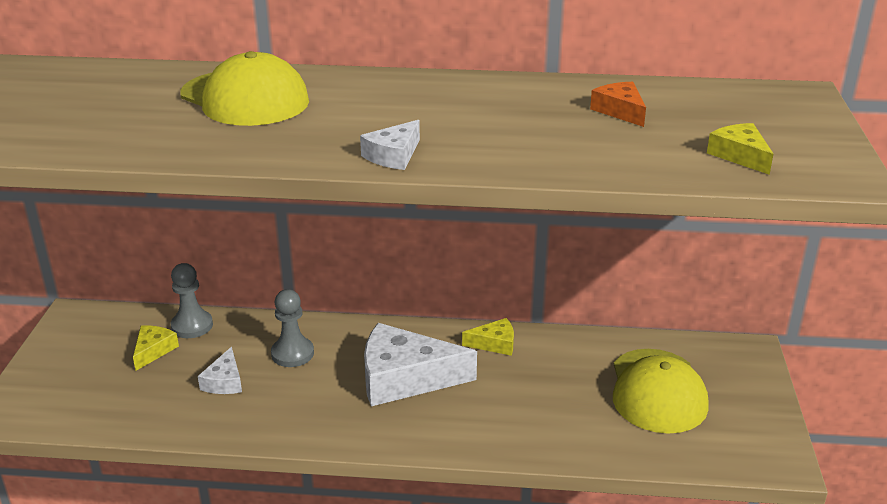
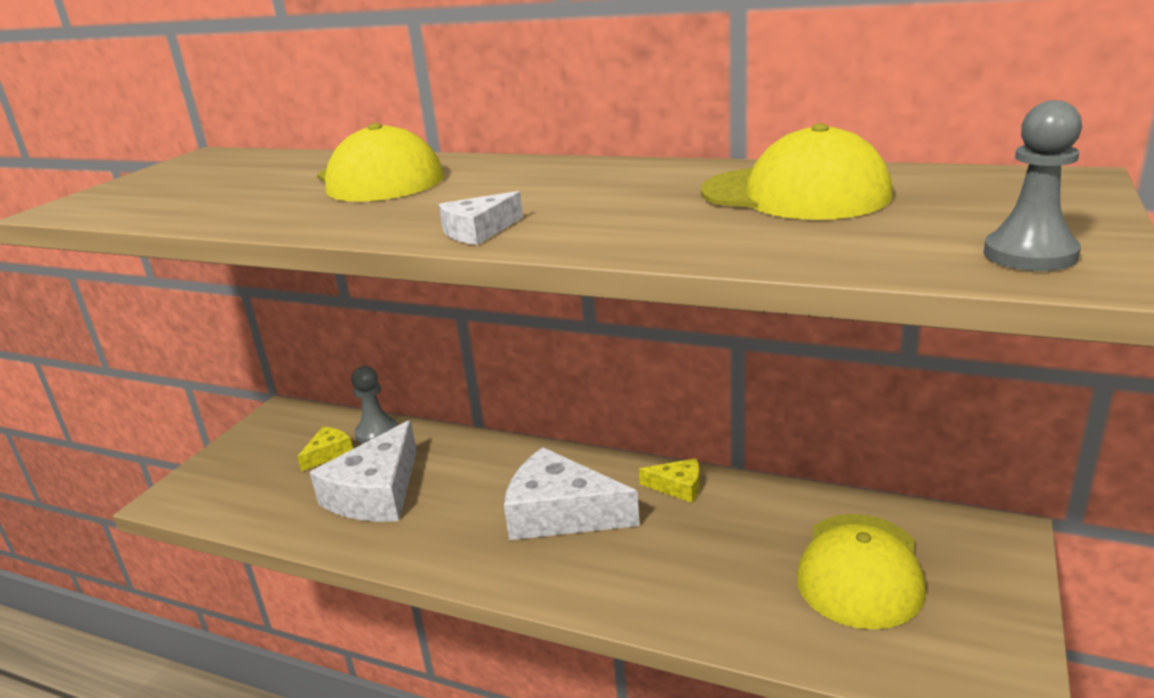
camera: 20 degrees right, 5 degrees down
white cheese [198,347,242,394] -> white cheese [310,420,417,522], size x2.07
grey pawn [271,289,314,367] -> grey pawn moved to [984,100,1082,271]
orange cheese [590,82,646,127] -> yellow cap [701,123,893,220]
yellow cheese [707,123,773,175] -> none

